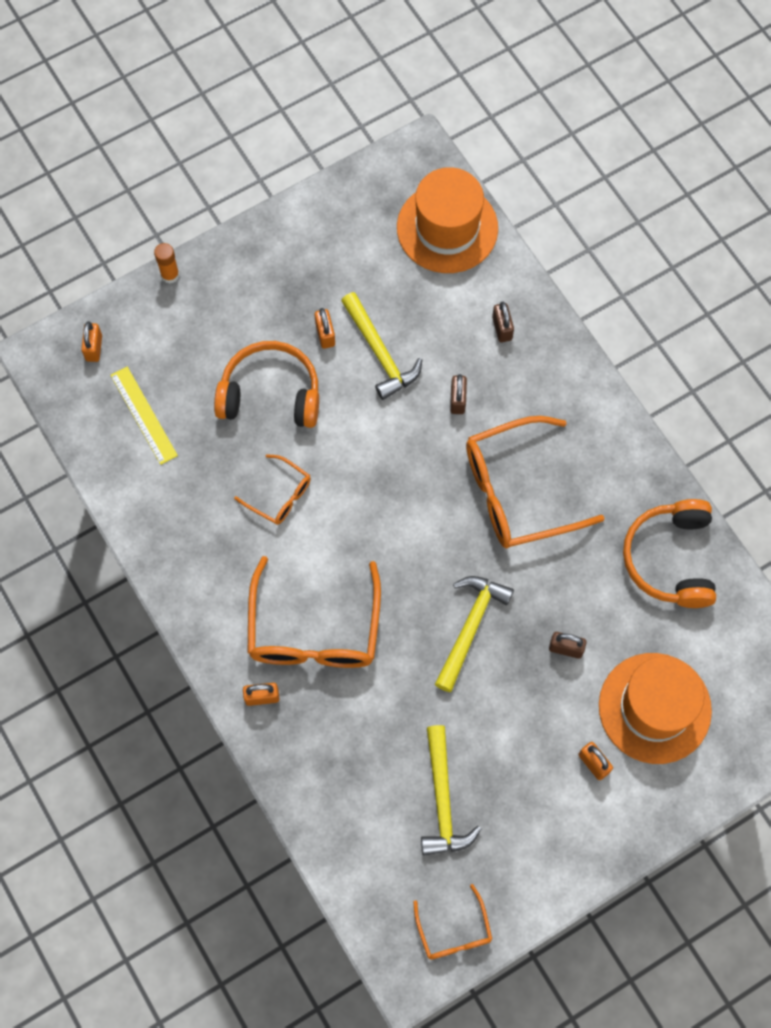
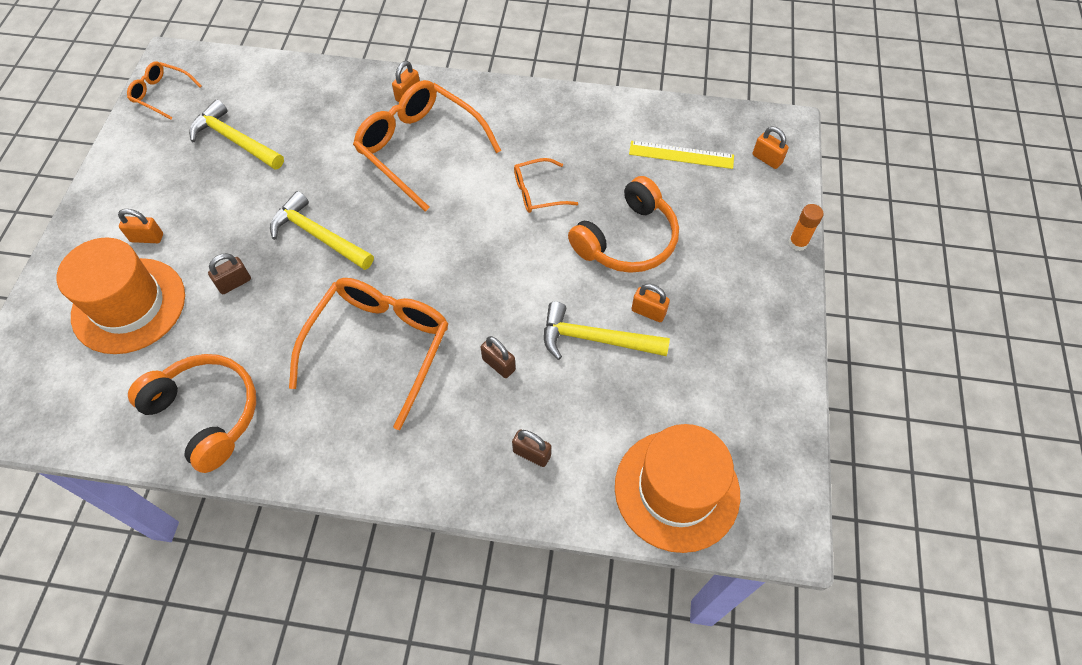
camera: 130 degrees right, 10 degrees down
yellow hammer [435,576,514,692] -> yellow hammer turned 150 degrees clockwise [270,191,374,270]

